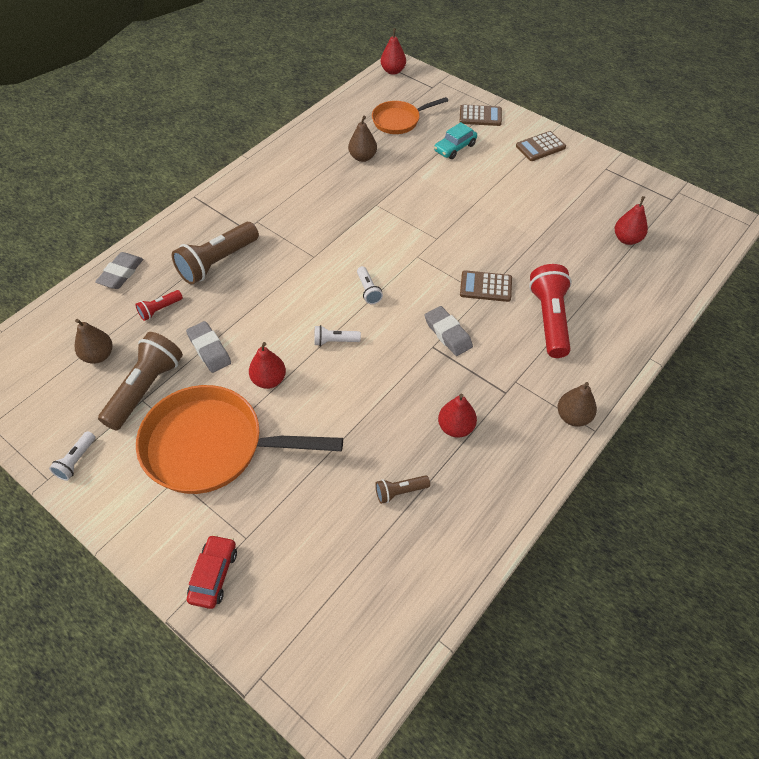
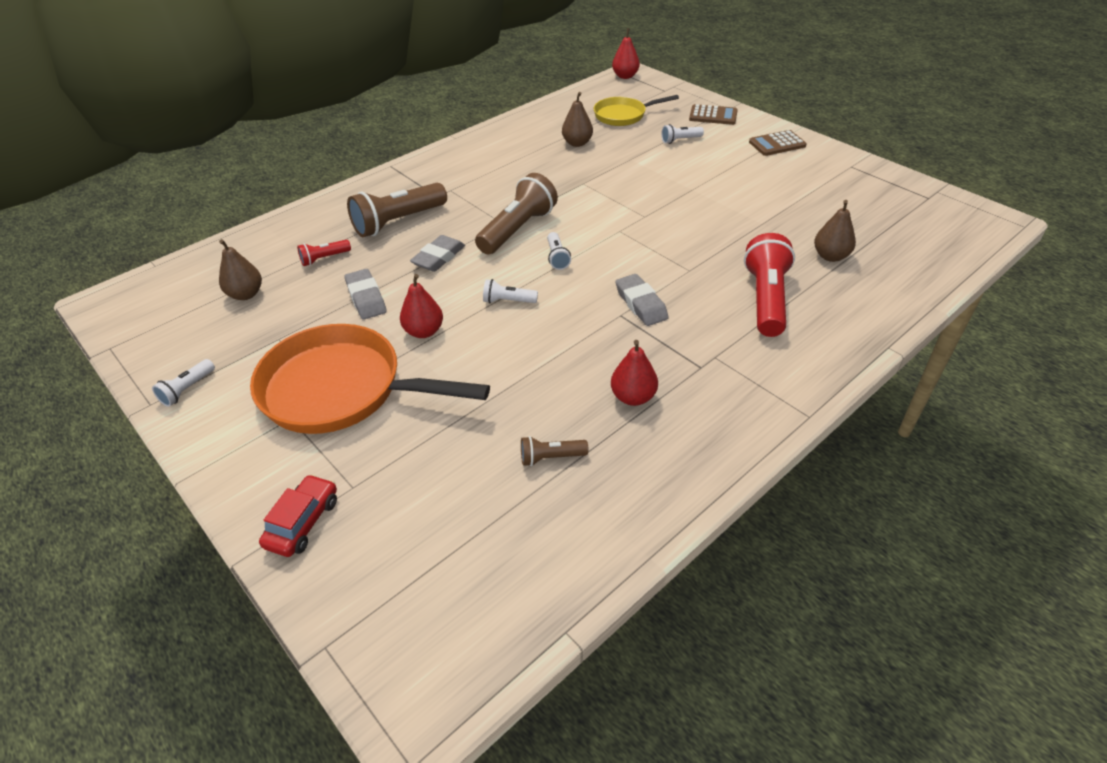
camera: 10 degrees right, 10 degrees down
grey eraser [95,252,143,289] -> grey eraser moved to [410,235,465,272]
brown flashlight [98,332,183,431] -> brown flashlight moved to [475,173,558,254]
orange pan [372,97,448,134] -> yellow pan [594,95,679,126]
turquoise car [434,122,477,159] -> white flashlight [661,124,704,144]
brown calculator [460,270,512,302] -> none
brown pear [558,382,597,426] -> brown pear moved to [814,200,856,262]
red pear [615,196,648,245] -> none

